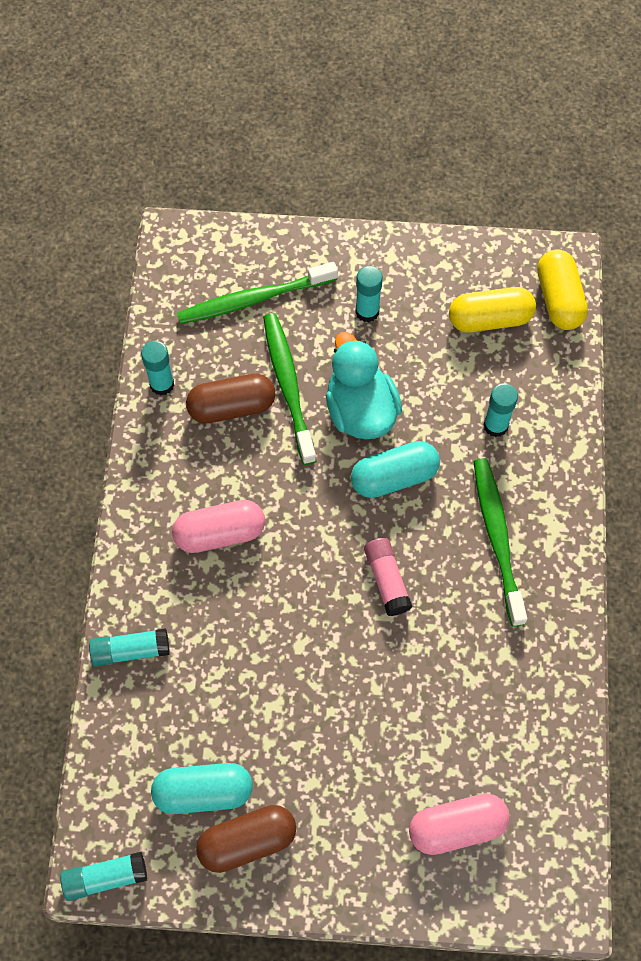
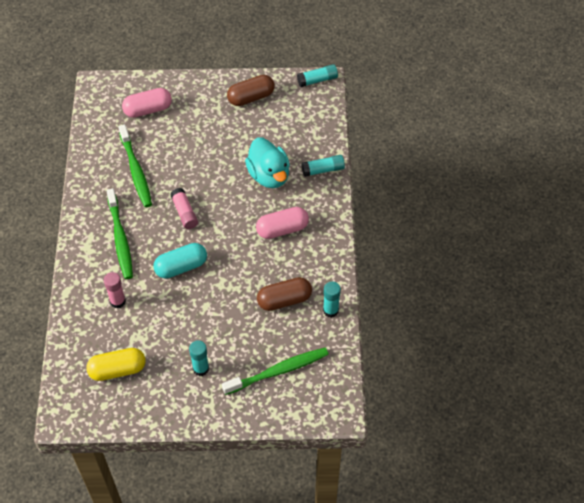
camera: 175 degrees right, 10 degrees down
turquoise capsule [151,763,253,814] -> none
green toothbrush [263,313,316,465] -> green toothbrush moved to [119,125,152,207]
turquoise duck [326,332,402,439] -> turquoise duck moved to [245,137,290,188]
turquoise glue stick [484,383,518,437] -> pink glue stick [104,272,126,309]
yellow capsule [537,249,588,330] -> none

